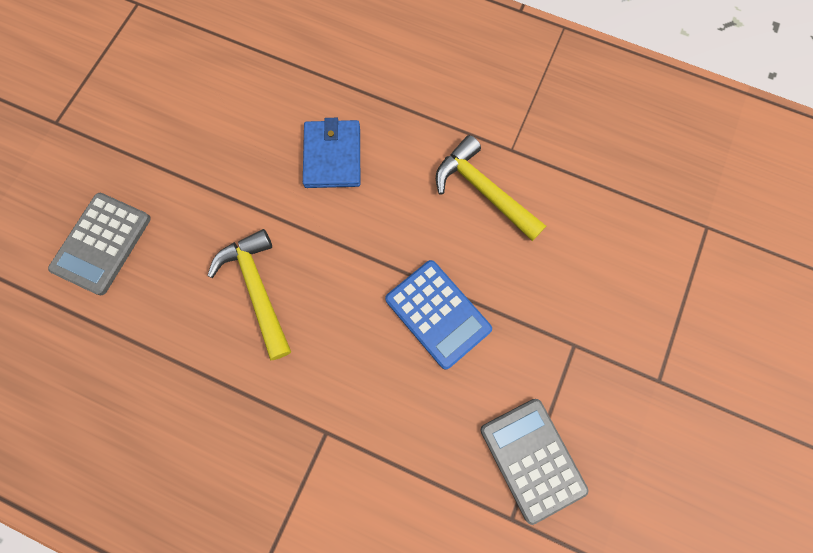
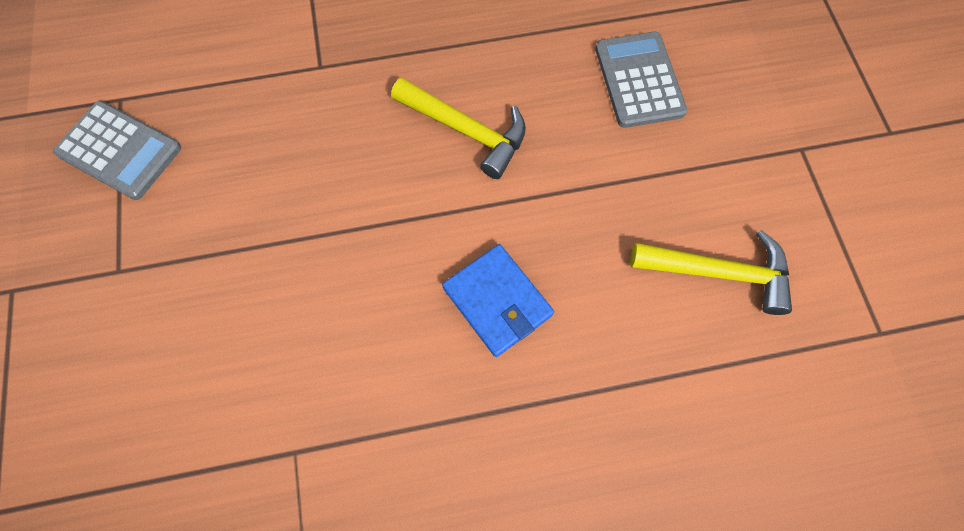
camera: 145 degrees right, 5 degrees down
blue calculator [385,260,492,370] -> none
yellow hammer [436,135,546,241] -> yellow hammer moved to [630,230,792,315]

